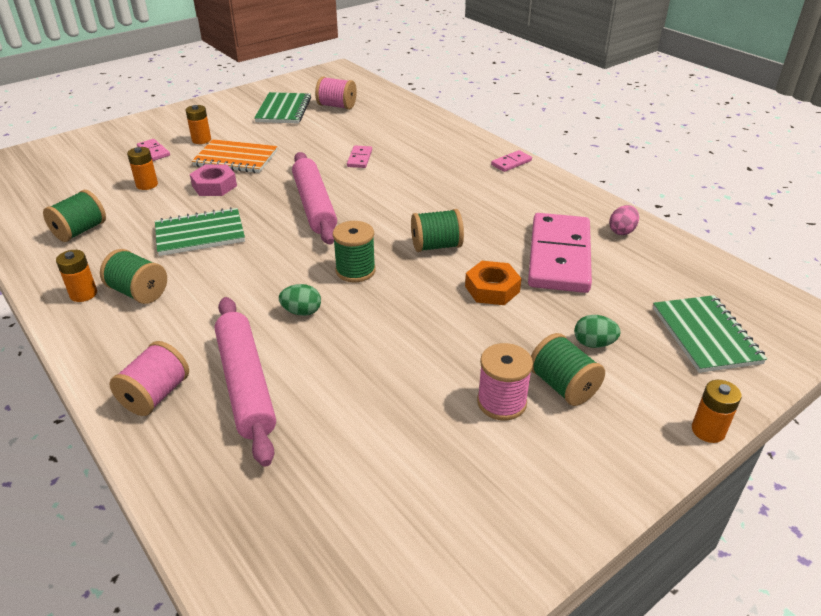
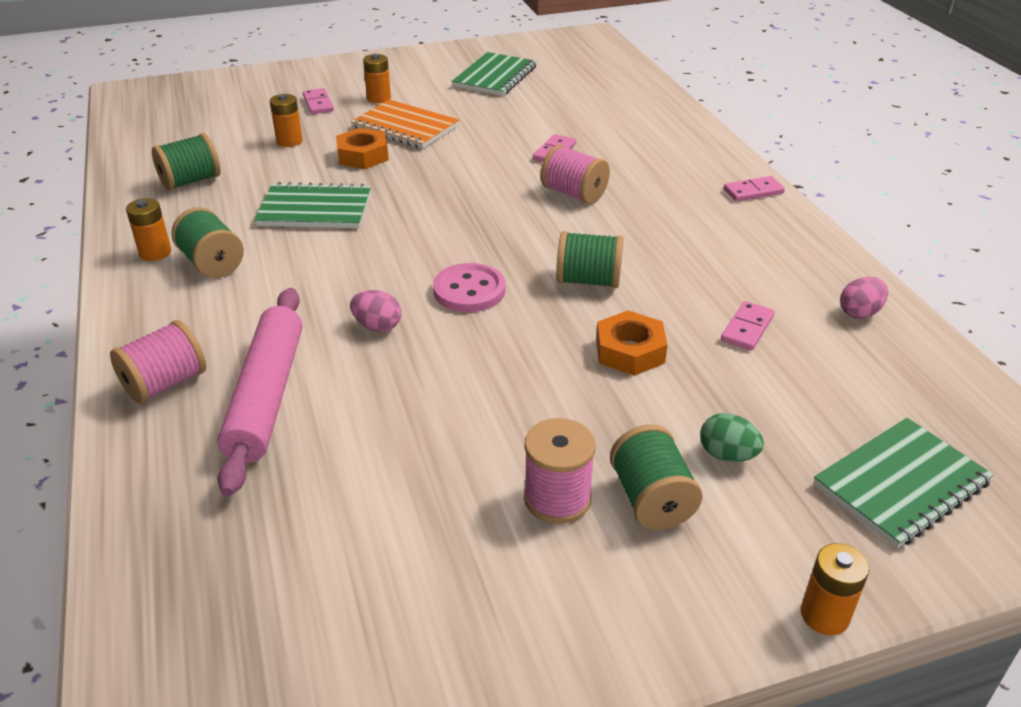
camera: 20 degrees right, 0 degrees up
pink nut [190,164,237,196] -> orange nut [336,128,389,169]
green egg [279,284,321,316] -> pink egg [350,290,401,332]
pink rolling pin [292,152,337,245] -> none
pink spool [315,76,357,110] -> pink spool moved to [541,144,610,204]
green spool [333,221,376,282] -> pink button [433,263,505,312]
pink domino [528,213,592,293] -> pink domino [721,301,775,351], size x0.41
green notebook [653,295,767,373] -> green notebook turned 45 degrees clockwise [814,418,994,548]

